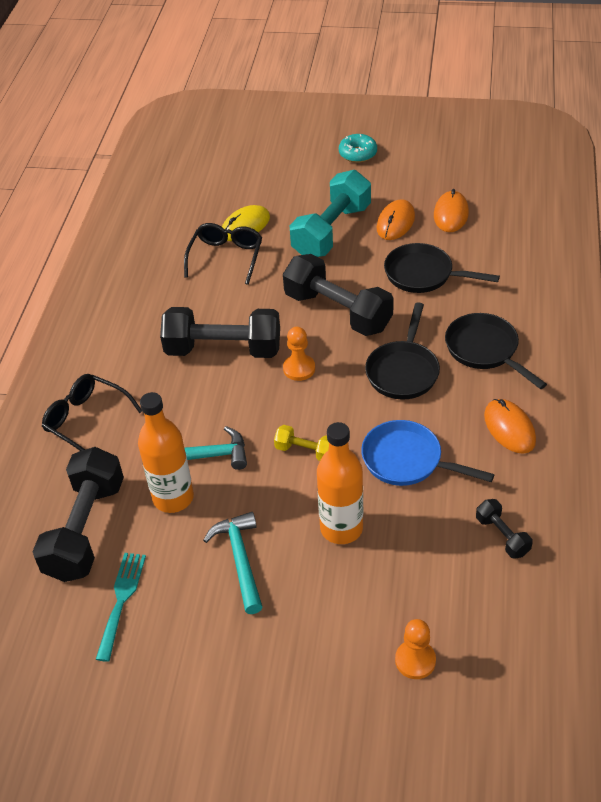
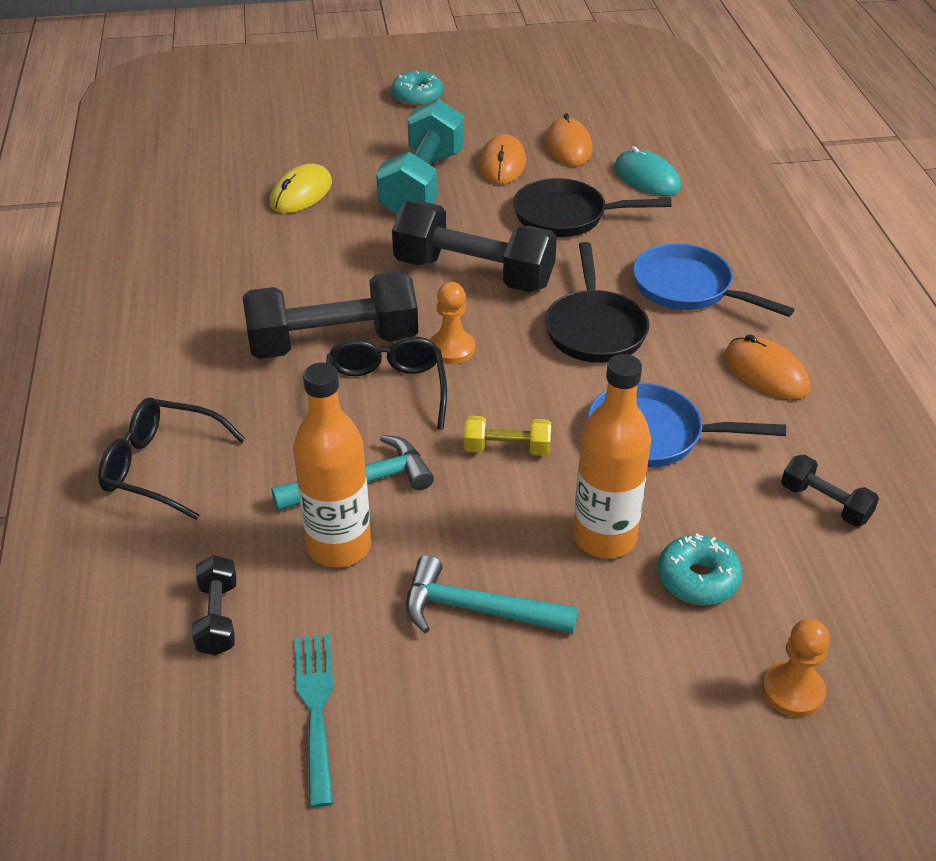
camera: 20 degrees left, 5 degrees down
black dumbbell [33,447,124,582] -> black dumbbell [192,555,236,656], size x0.47
black glasses [184,223,262,285] -> black glasses moved to [326,336,447,430]
turquoise hammer [203,512,263,614] -> turquoise hammer turned 45 degrees counterclockwise [406,555,578,634]
black pan [445,313,547,389] -> blue pan [633,243,795,317]
none -> turquoise mouse [614,146,681,196]
none -> turquoise donut [658,533,742,605]

